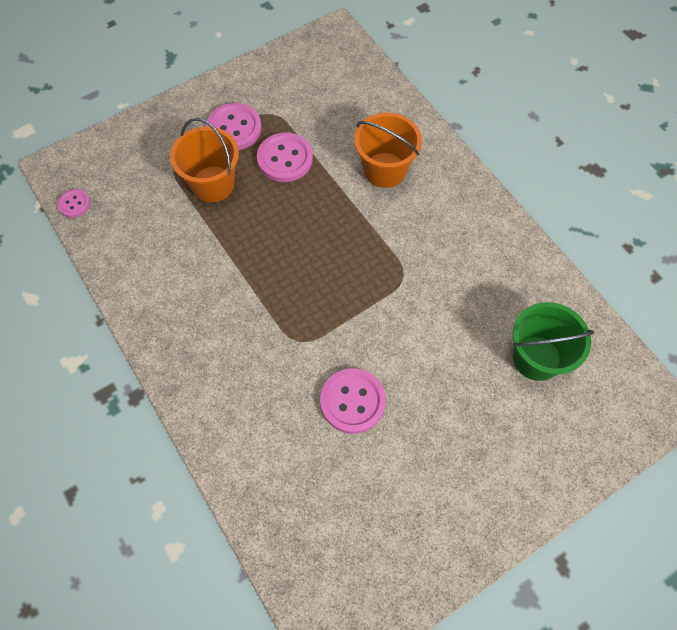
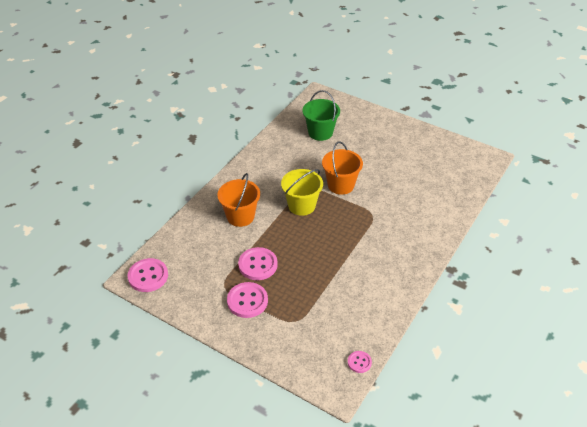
camera: 115 degrees left, 20 degrees down
orange bucket [170,118,239,202] -> orange bucket moved to [322,142,363,195]
pink button [320,368,386,434] -> pink button moved to [128,258,168,292]
none -> yellow bucket [281,169,323,216]

